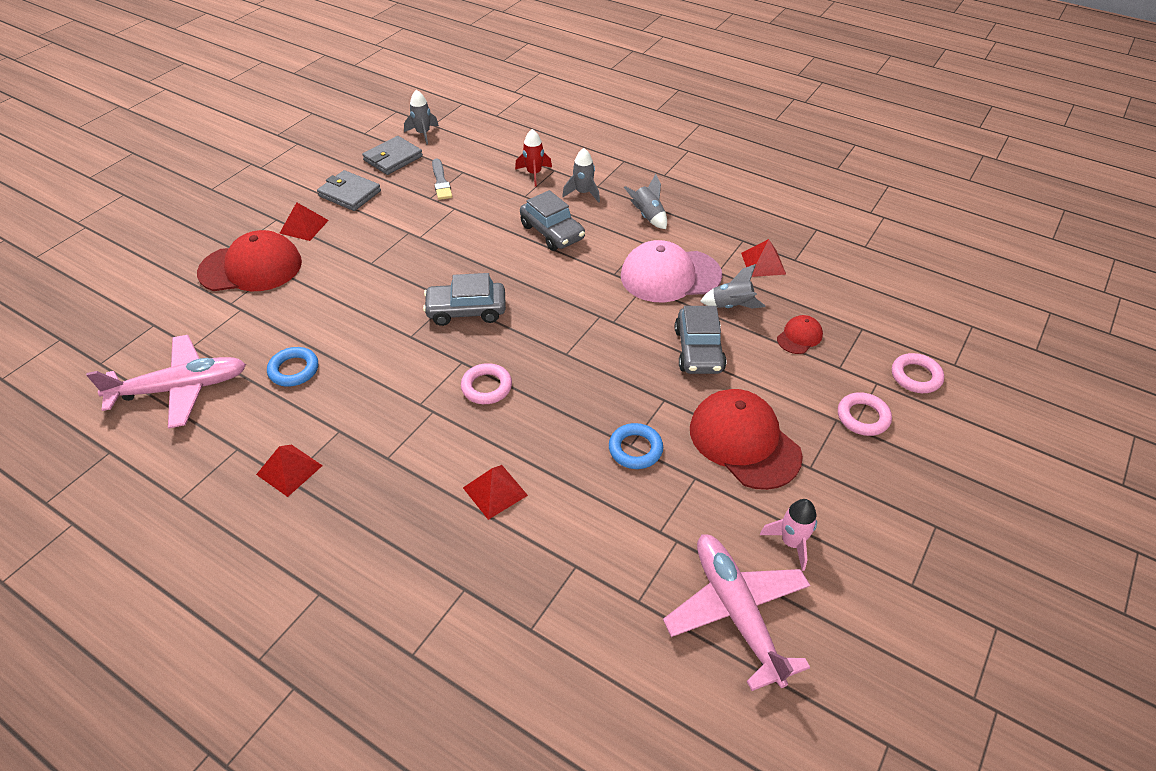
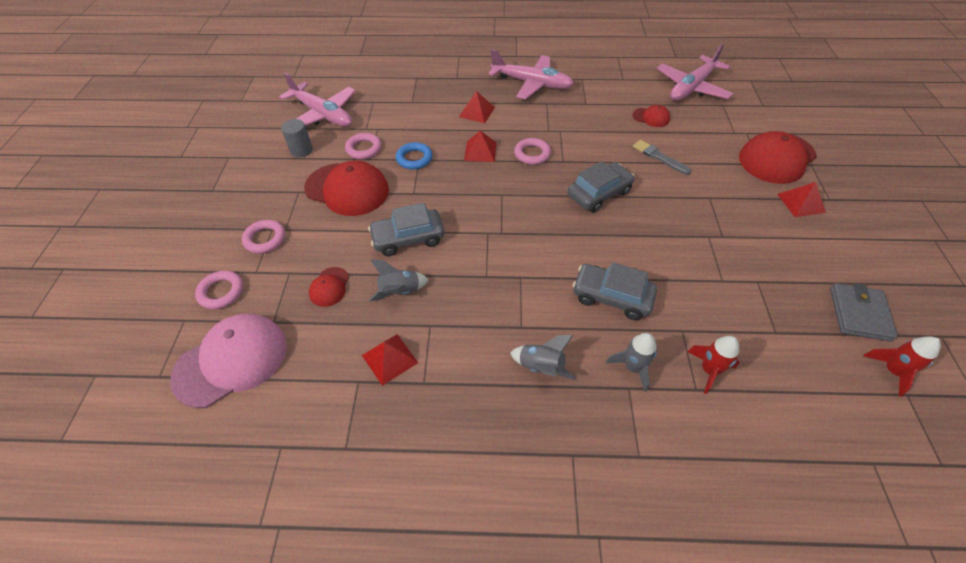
camera: 150 degrees right, 5 degrees up
red pyramid [256,444,323,497] -> red pyramid moved to [464,131,496,162]
blue ring [267,347,318,387] -> red cap [633,105,670,127]
grey wallet [317,170,381,211] -> none
grey rocket [404,90,439,145] -> red rocket [863,336,941,397]
grey brush [432,158,452,200] -> grey brush moved to [633,140,691,175]
pink cap [621,240,722,302] -> pink cap moved to [170,314,287,408]
grey car [675,306,726,374] -> grey car turned 75 degrees counterclockwise [368,203,444,256]
pink rocket [760,499,817,571] -> grey cylinder [281,119,313,158]
none -> pink ring [345,133,381,159]
none -> pink plane [488,49,574,100]

